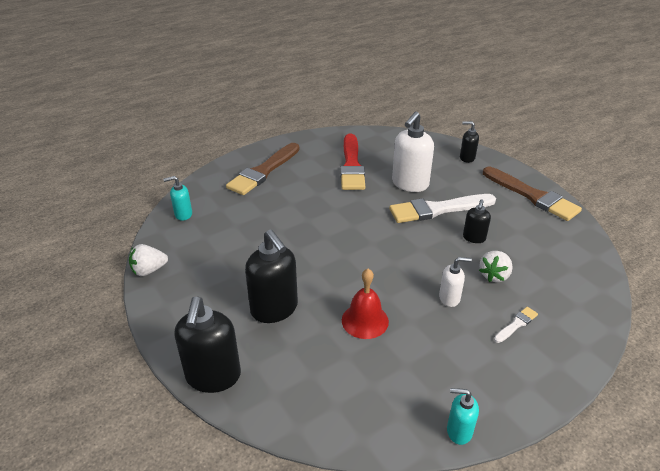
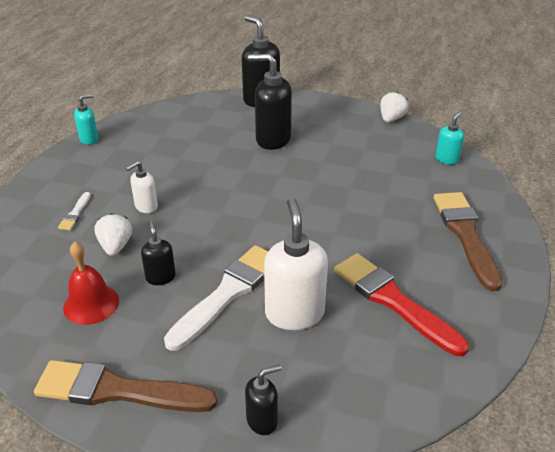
camera: 140 degrees right, 0 degrees up
red bell [342,269,389,339] -> red bell moved to [63,242,119,325]

